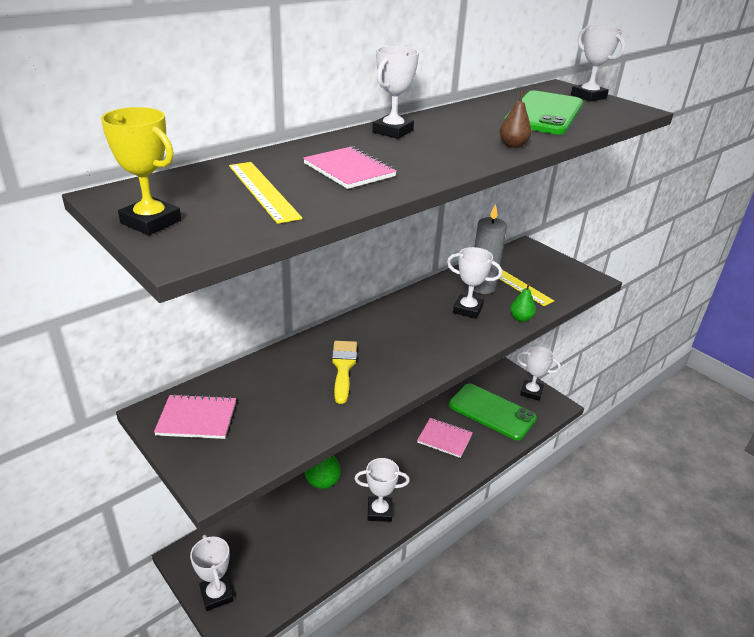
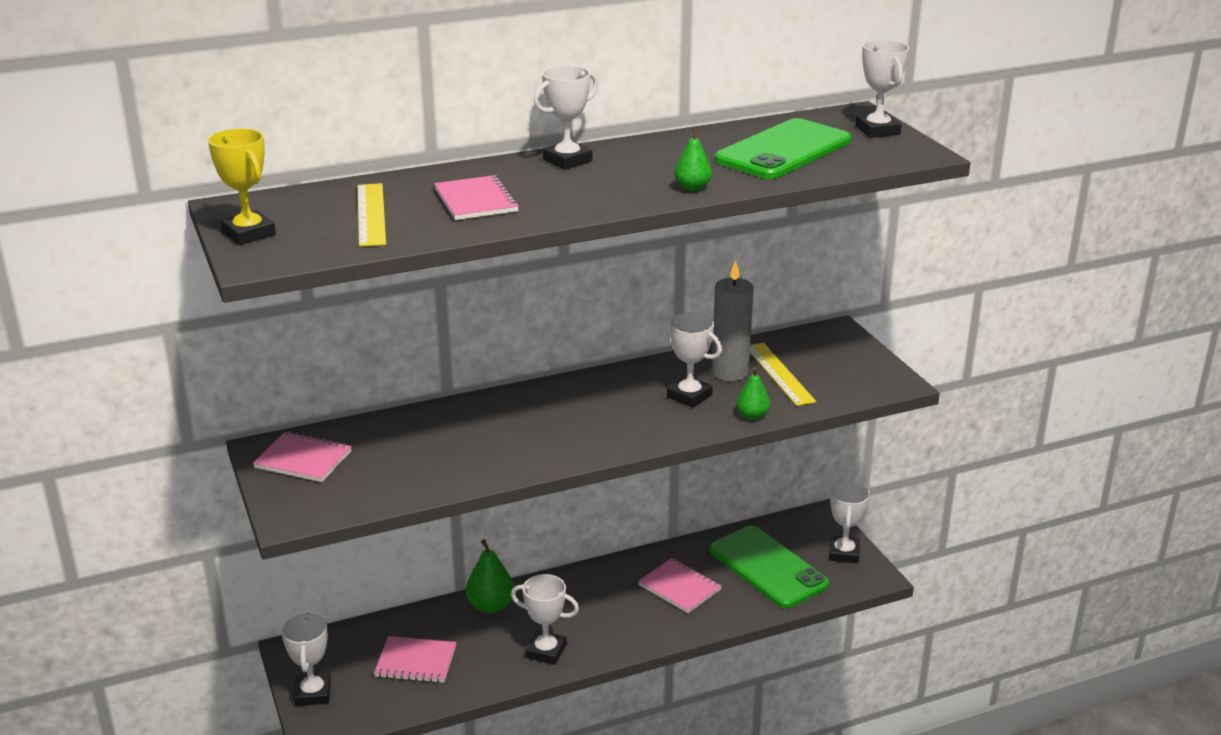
camera: 20 degrees right, 5 degrees down
yellow brush [332,341,357,404] -> none
brown pear [499,91,532,148] -> green pear [674,127,712,191]
white trophy [517,346,561,401] -> white trophy turned 60 degrees clockwise [829,482,870,563]
none -> pink notebook [374,636,457,683]

